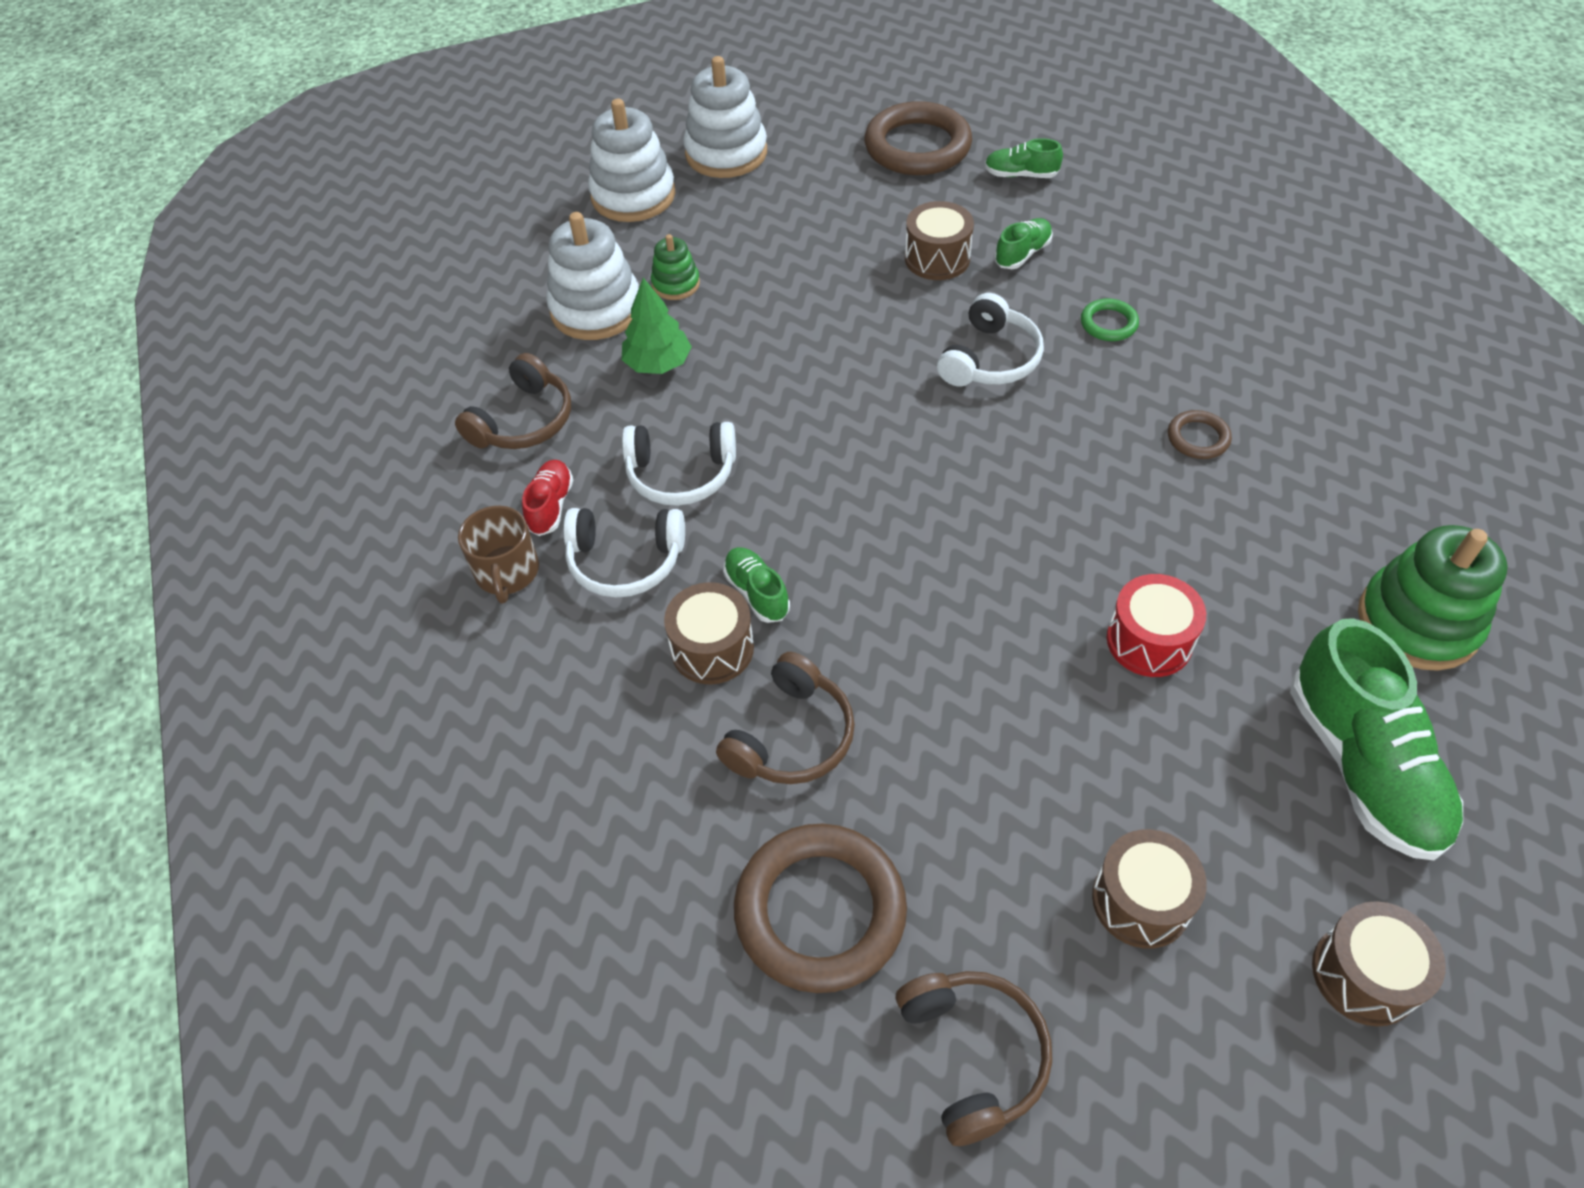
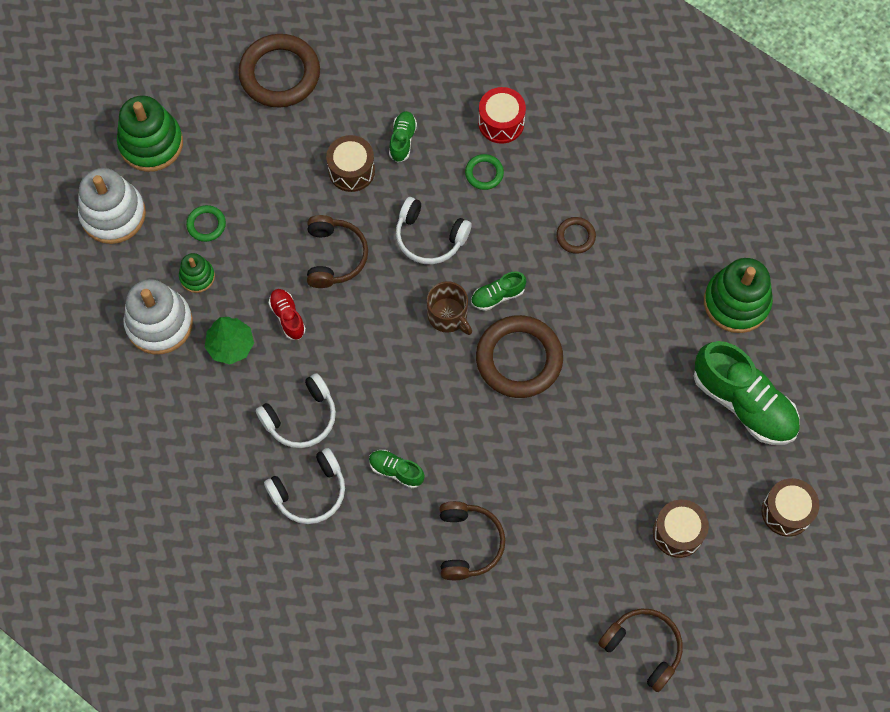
camera: 35 degrees left, 15 degrees up
brown headphones [455,353,571,449] -> brown headphones moved to [307,215,368,288]
brown mug [458,506,539,604] -> brown mug moved to [427,281,472,335]
red shoe [522,460,573,536] -> red shoe moved to [269,289,306,340]
brown drum [664,582,754,684] -> none
white stacking toy [683,56,767,178] -> green stacking toy [117,96,183,172]
brown ring [734,824,907,993] -> brown ring moved to [476,315,563,398]
white headphones [937,293,1044,386] -> white headphones turned 120 degrees clockwise [396,197,472,264]
green shoe [985,138,1063,178] -> green shoe moved to [471,271,526,311]
red drum [1107,574,1206,677] -> red drum moved to [478,87,526,144]
none -> green ring [186,205,226,242]

